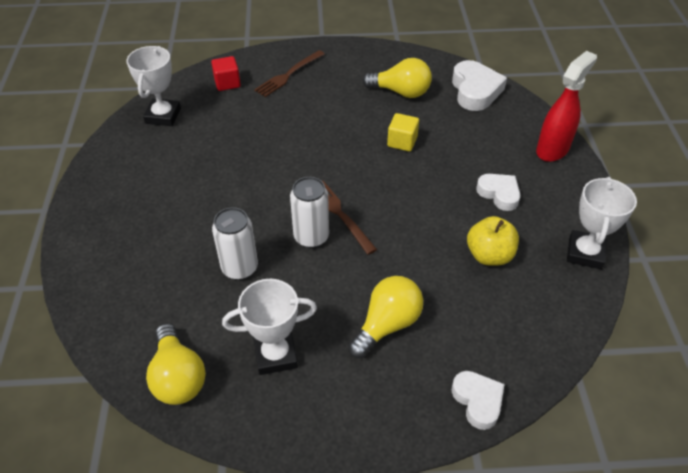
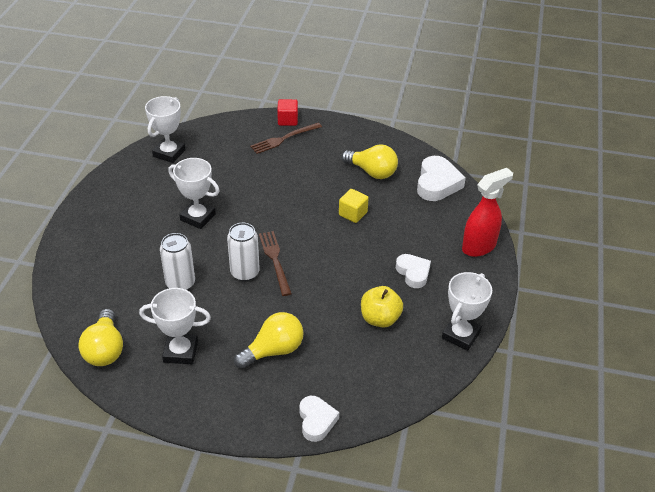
camera: 15 degrees right, 5 degrees down
red cube [211,56,241,91] -> red cube moved to [277,99,298,126]
none -> white trophy [168,158,220,229]

